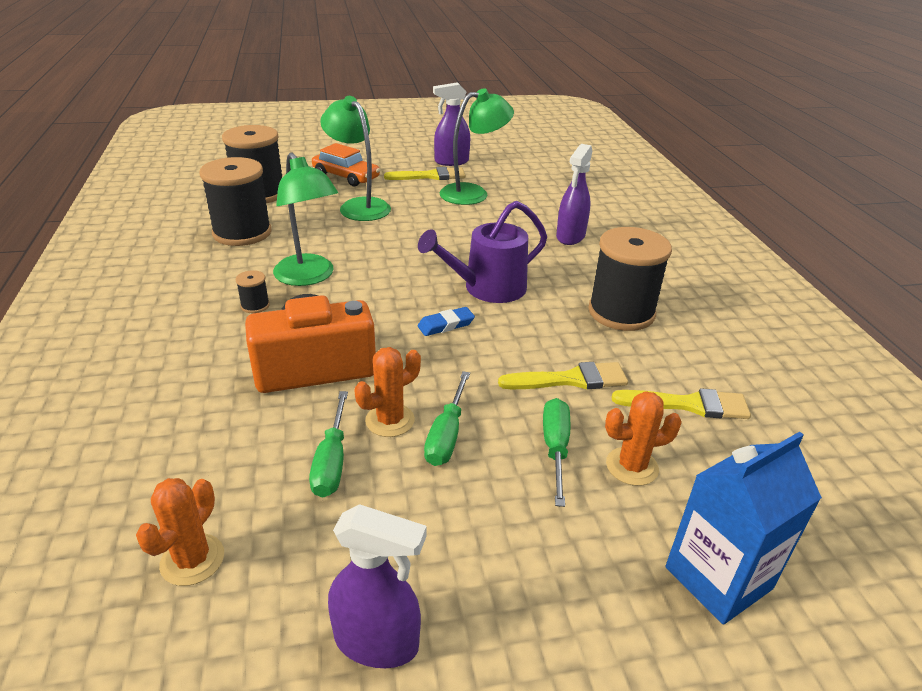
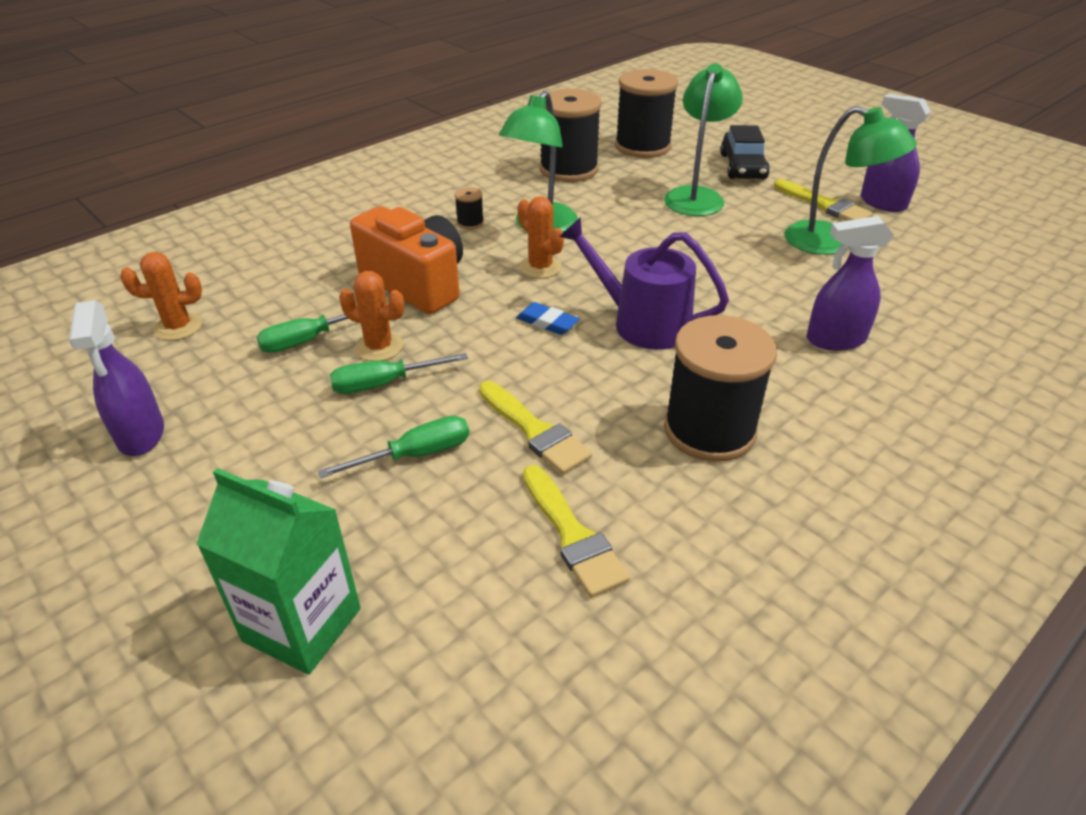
camera: 60 degrees right, 5 degrees up
orange car [312,143,380,187] -> black car [720,125,770,179]
orange cactus [605,391,682,486] -> orange cactus moved to [518,196,564,278]
blue carton [665,432,822,625] -> green carton [196,468,361,675]

